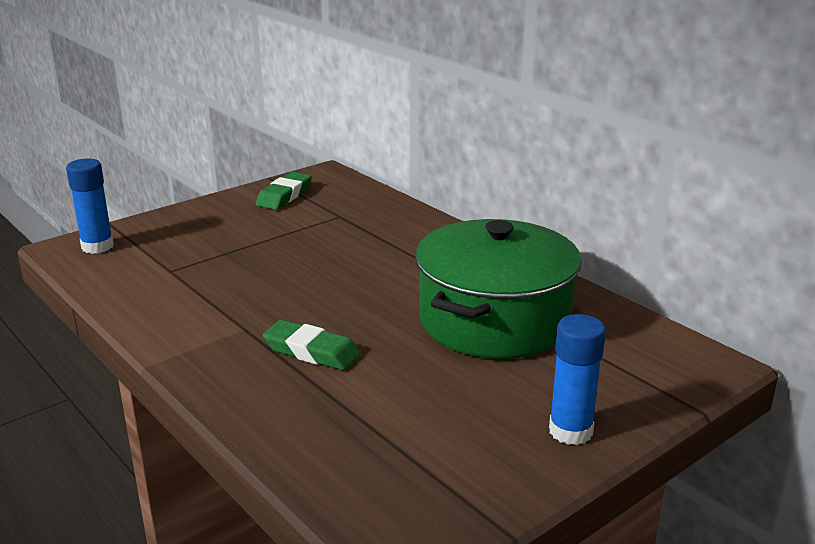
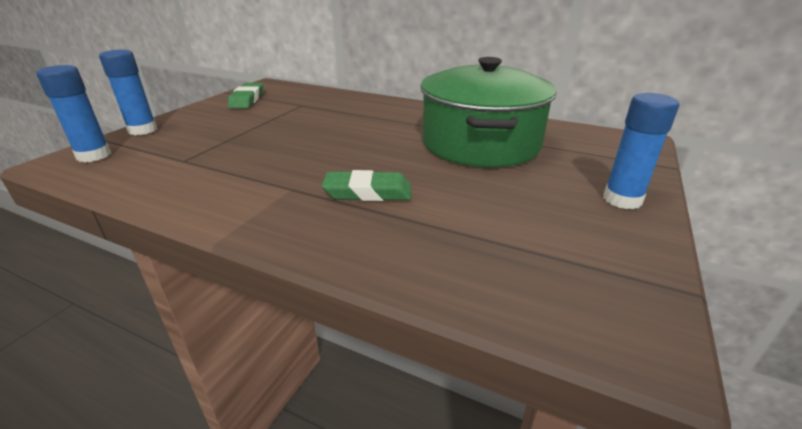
camera: 25 degrees left, 5 degrees up
none -> blue glue stick [99,50,157,135]

